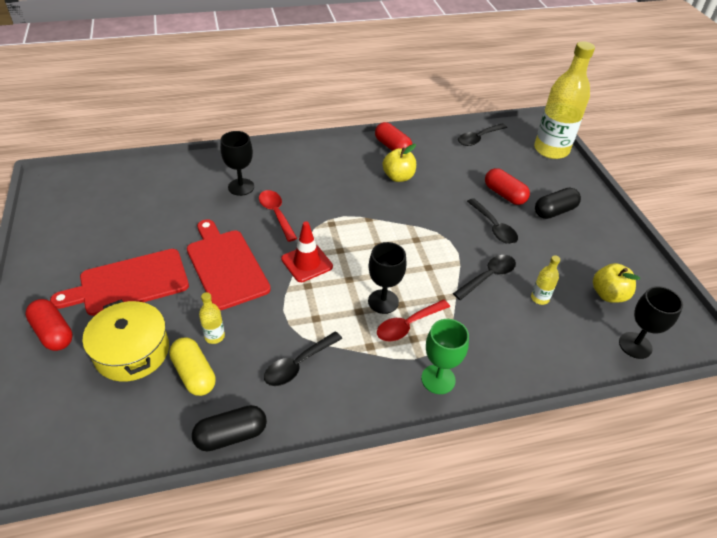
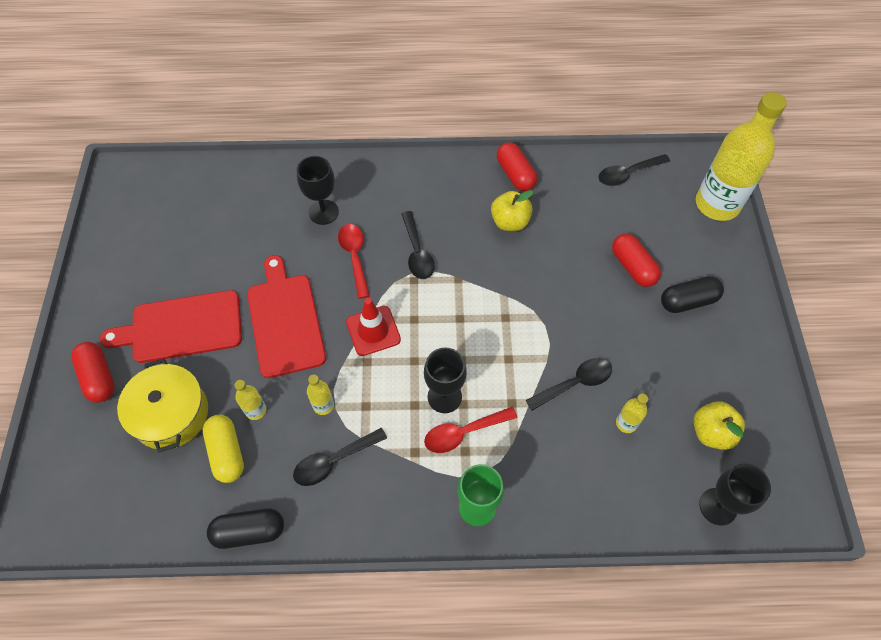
camera: 15 degrees right, 15 degrees up
black spoon [467,198,518,244] -> black spoon moved to [402,211,435,279]
none -> yellow bottle [307,374,334,415]

